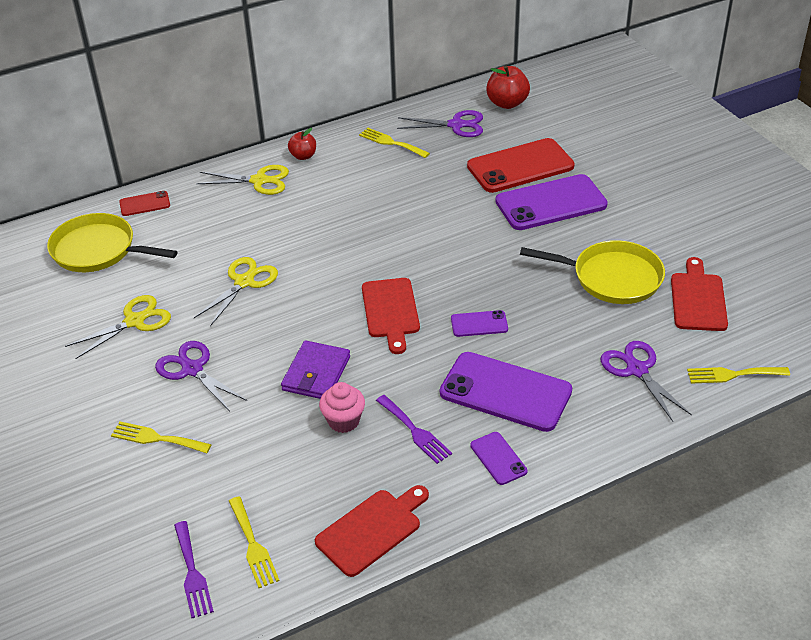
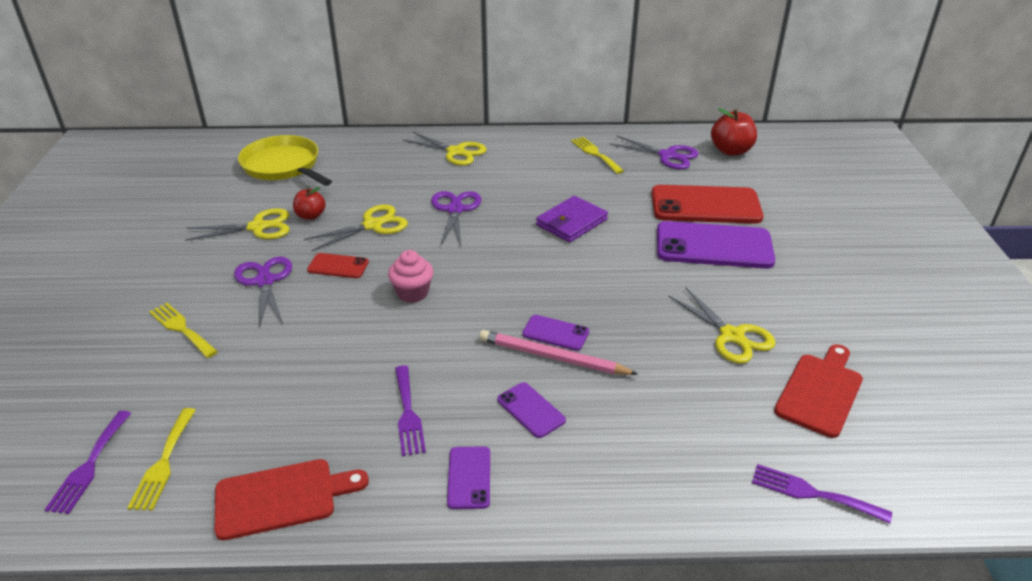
camera: 25 degrees right, 5 degrees down
red phone [119,191,170,216] -> red phone moved to [307,253,369,278]
purple wallet [281,340,350,399] -> purple wallet moved to [536,196,608,242]
red apple [288,128,316,160] -> red apple moved to [293,187,326,220]
pink cupcake [319,382,365,433] -> pink cupcake moved to [388,250,433,303]
red cutting board [362,278,420,354] -> none
purple phone [440,352,572,432] -> purple phone [497,382,566,438], size x0.48
yellow pan [520,240,665,304] -> yellow scissors [668,287,776,364]
purple scissors [600,341,692,422] -> purple scissors moved to [431,191,481,246]
yellow fork [687,367,790,384] -> purple fork [752,464,892,523]
none -> pink pencil [479,330,638,375]

